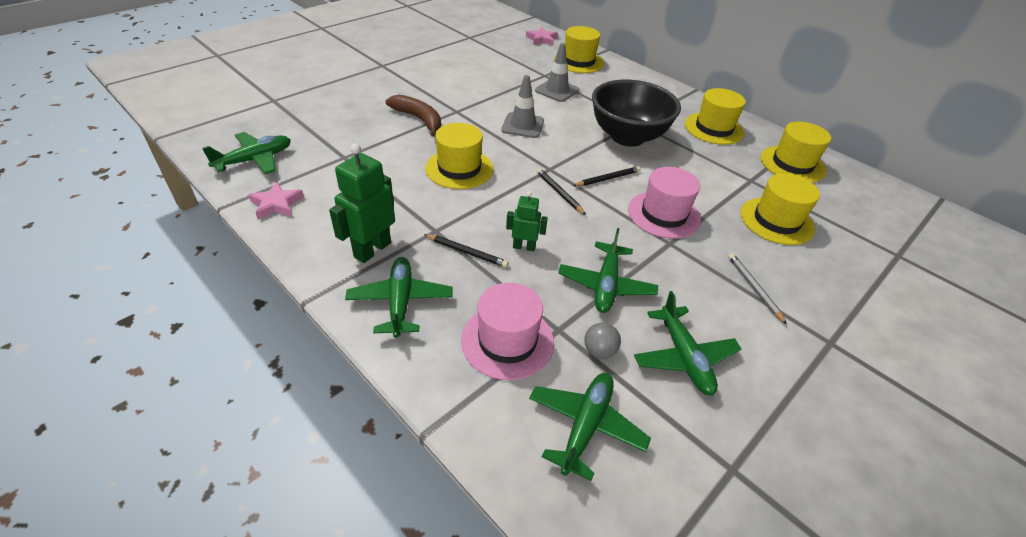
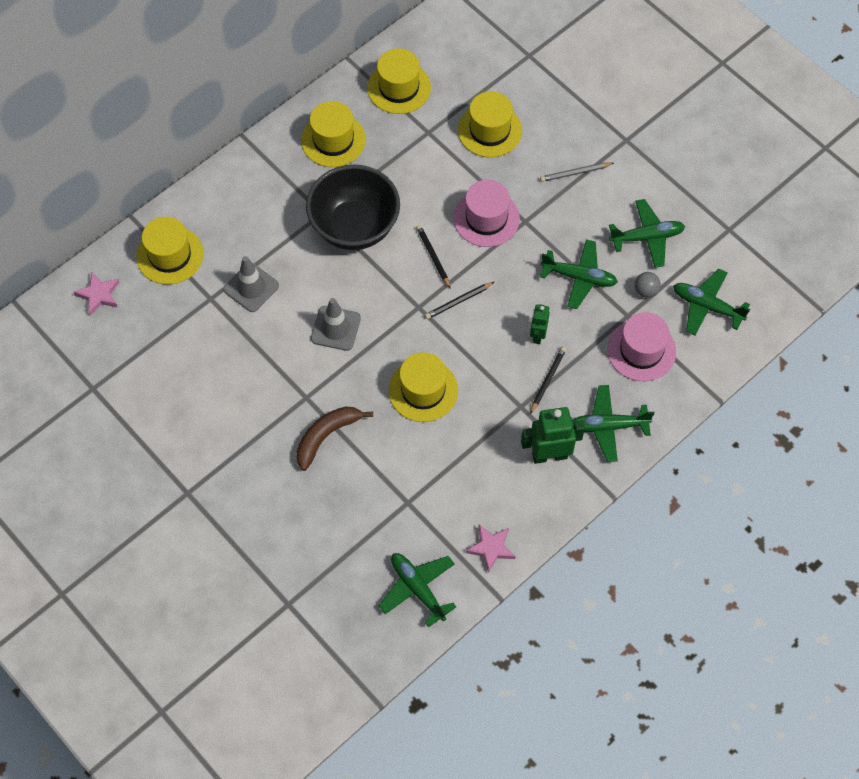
camera: 85 degrees left, 20 degrees up
green robot [329,143,395,263] -> green robot turned 135 degrees clockwise [521,407,585,464]

